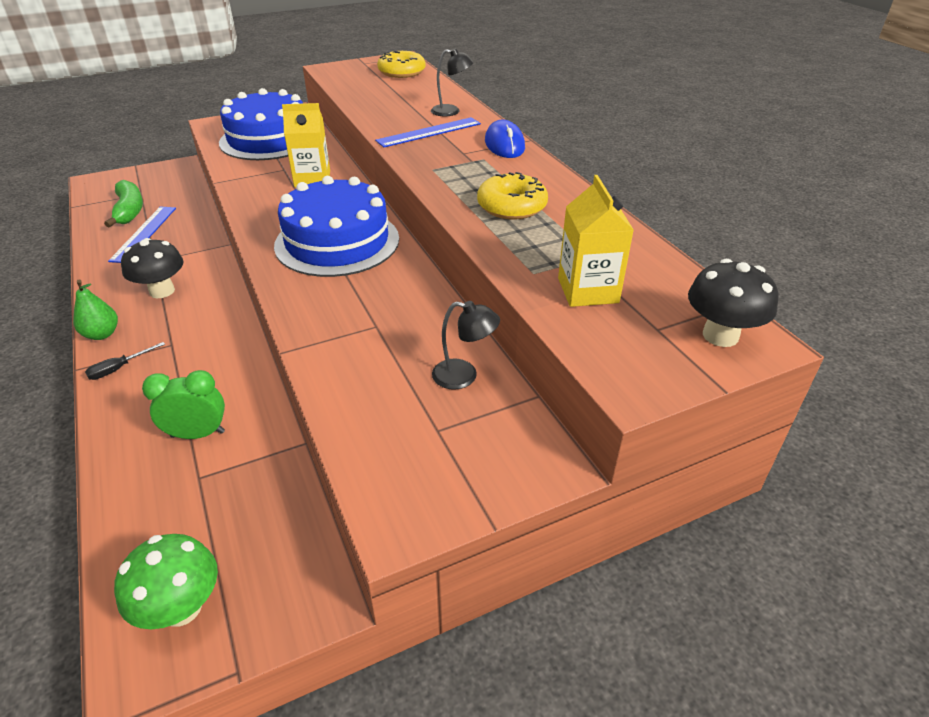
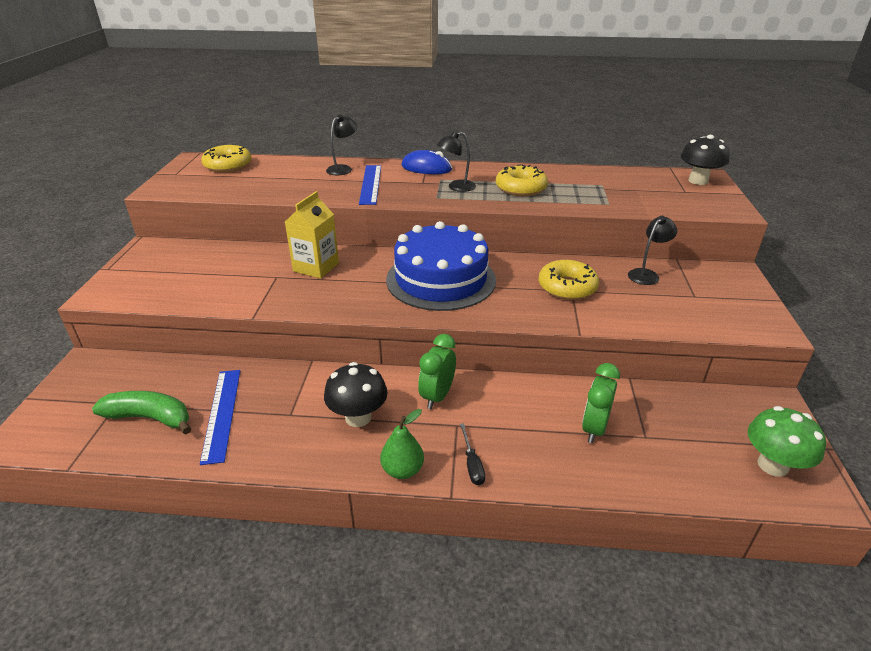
camera: 60 degrees left, 5 degrees down
blue ruler [108,207,176,263] -> blue ruler turned 45 degrees clockwise [200,370,240,465]
blue cake [219,88,303,160] -> none
yellow carton [558,175,634,307] -> none
none -> green clock [418,334,456,409]
none -> black lamp [437,132,476,192]
none -> yellow donut [538,260,599,300]

